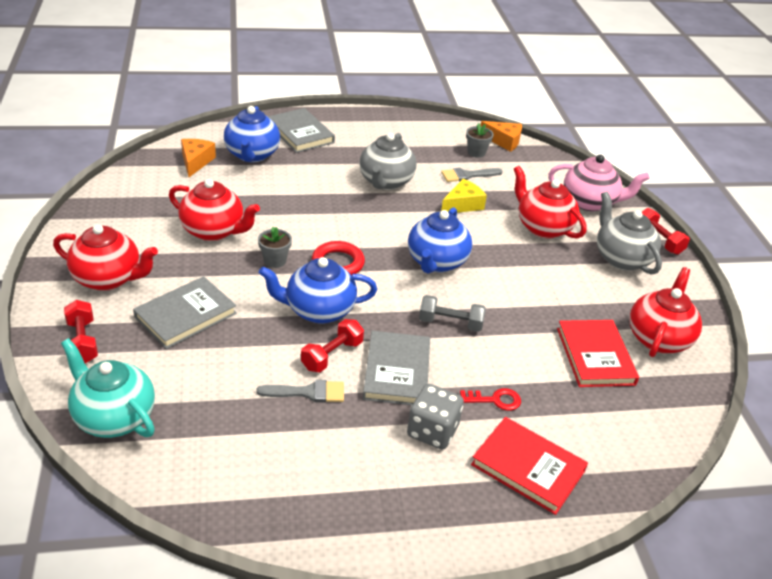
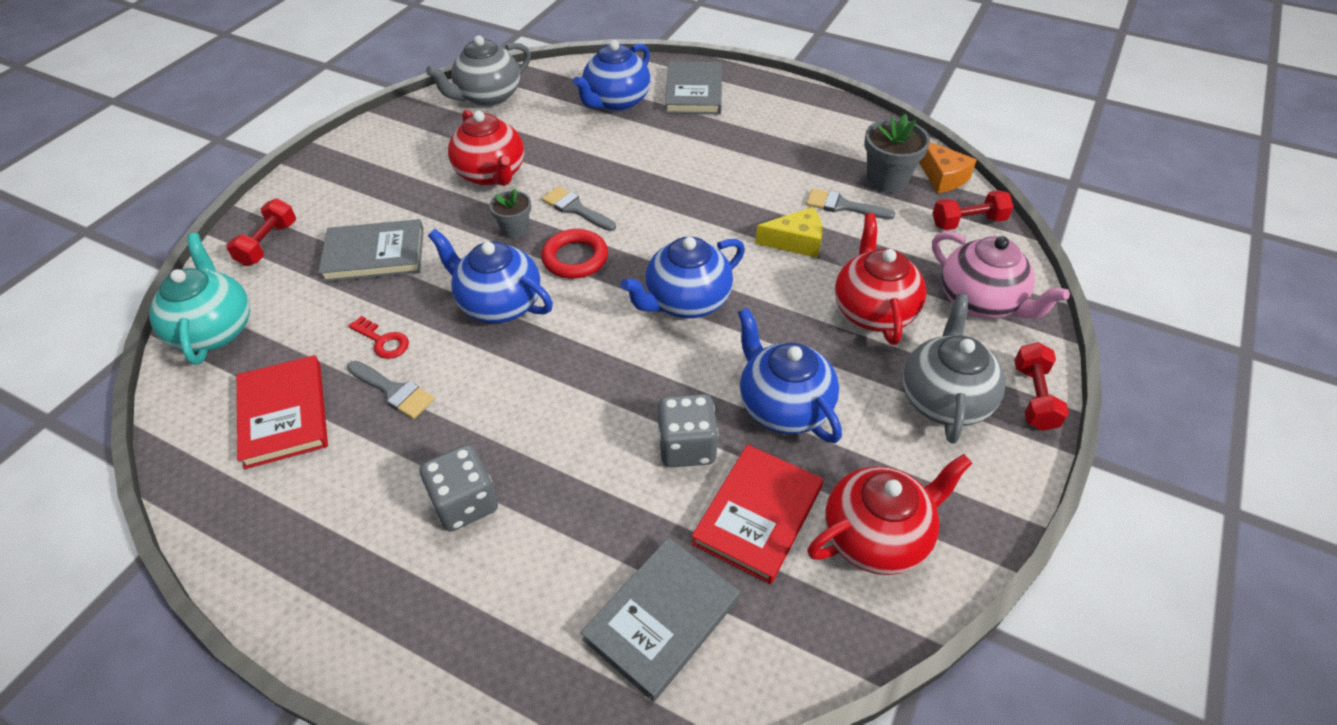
camera: 40 degrees right, 10 degrees up
red teapot [53,224,158,291] -> none
orange cheese [181,139,216,177] -> none
red dumbbell [301,319,364,372] -> red dumbbell moved to [932,190,1013,230]
grey teapot [359,133,417,190] -> grey teapot moved to [426,35,531,107]
grey book [363,331,430,405] -> grey book moved to [581,537,740,702]
grey dumbbell [419,295,486,332] -> none
red key [460,388,521,411] -> red key moved to [348,316,409,359]
grey flower pot [466,123,494,158] -> grey flower pot [864,114,930,193], size x1.60
red book [471,417,588,515] -> red book moved to [237,355,328,469]
none -> grey brush [542,186,616,231]
none -> grey dice [658,394,718,467]
none -> blue teapot [738,308,842,443]

